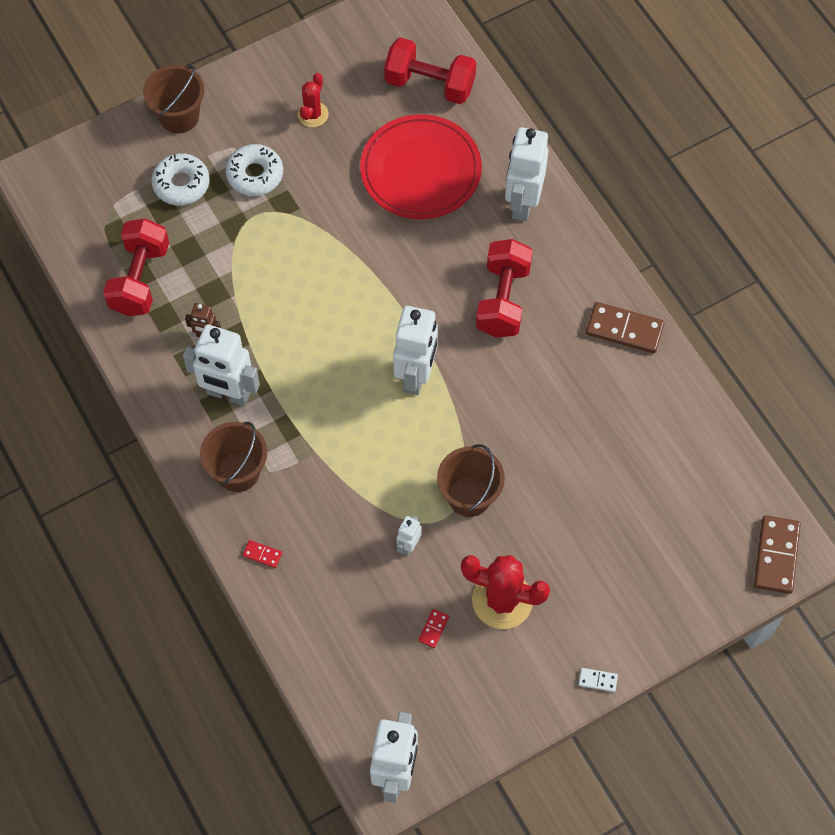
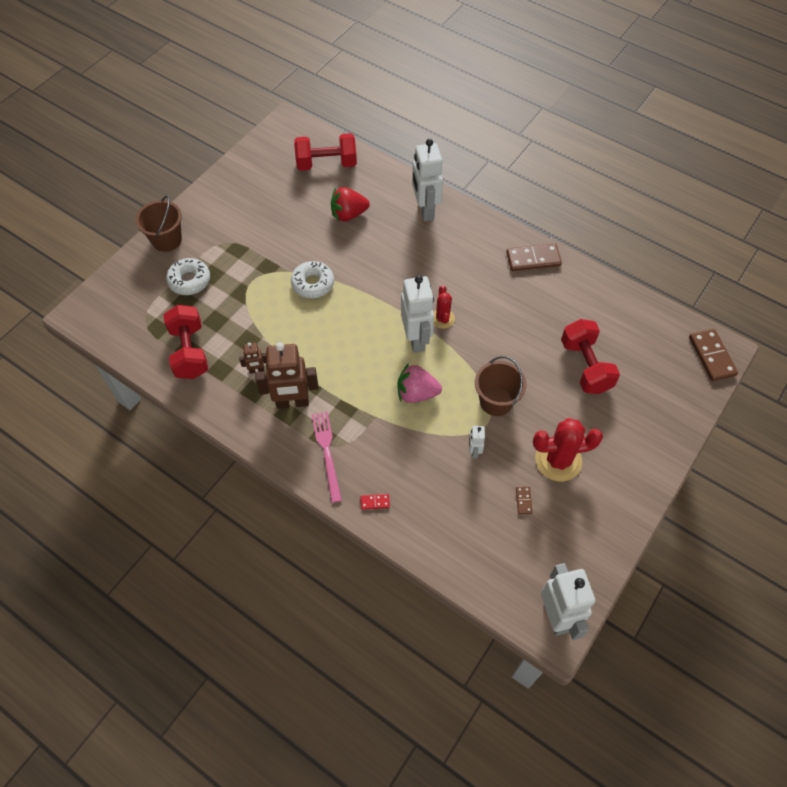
camera: 25 degrees left, 5 degrees down
white robot [183,324,260,406] -> brown robot [255,342,318,409]
brown bucket [200,422,267,492] -> pink fork [312,411,342,503]
white donut [226,144,283,196] -> white donut moved to [291,261,334,298]
red cactus [298,73,329,127] -> red cactus moved to [434,285,455,329]
red plate [360,114,482,219] -> red strawberry [331,187,370,221]
red domino [418,609,449,648] -> brown domino [516,486,533,514]
red dumbbell [476,239,533,338] -> red dumbbell moved to [561,319,620,394]
white domino [579,668,618,692] -> none
none -> pink strawberry [397,363,442,403]

